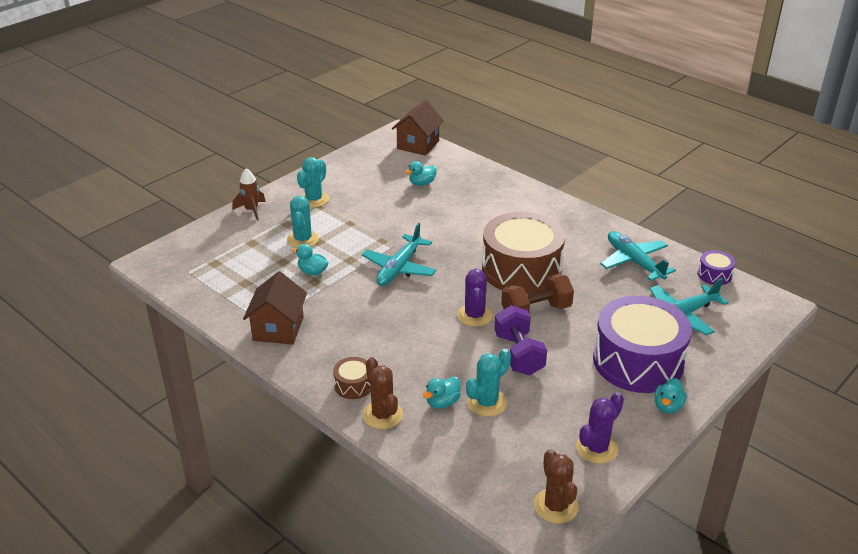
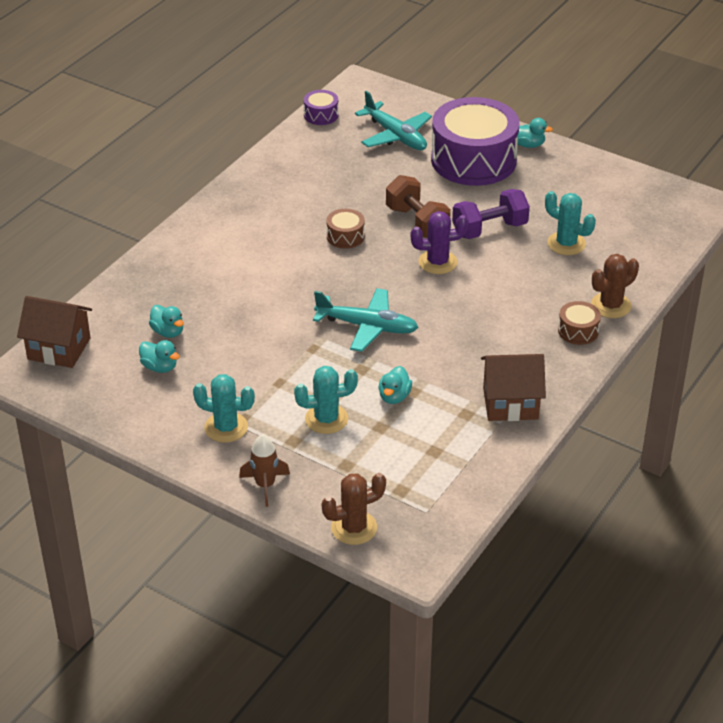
camera: 100 degrees left, 5 degrees up
turquoise duck [423,376,461,409] -> turquoise duck moved to [139,340,180,373]
brown drum [482,212,565,294] -> brown drum [326,209,365,249], size x0.42
brown cactus [534,449,579,524] -> brown cactus moved to [322,473,386,545]
purple cactus [576,392,624,464] -> none
turquoise plane [600,231,676,281] -> none

